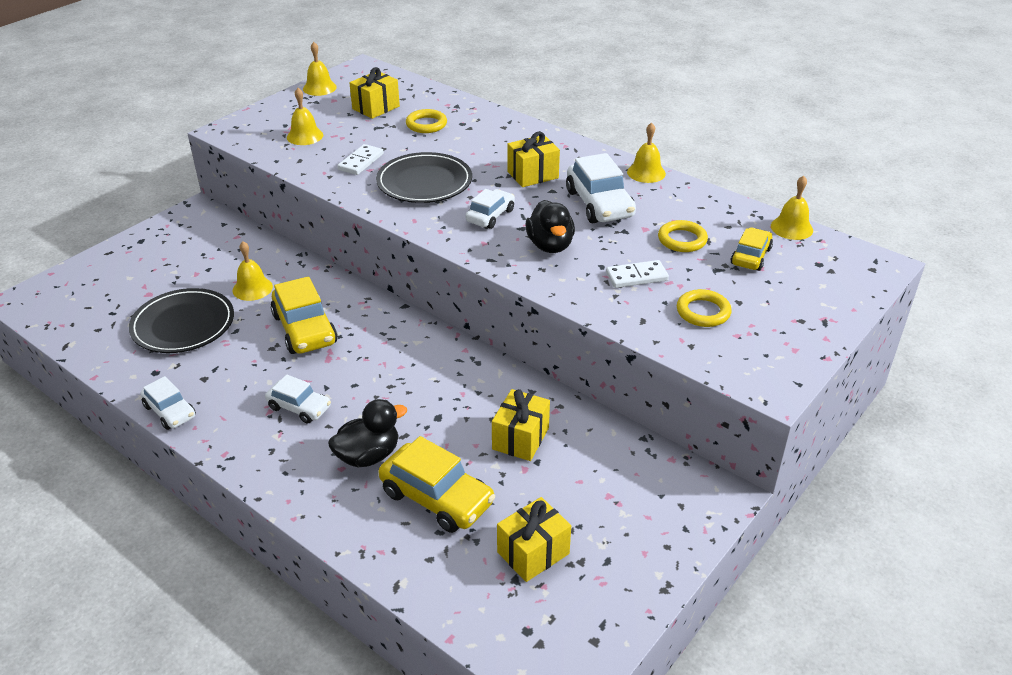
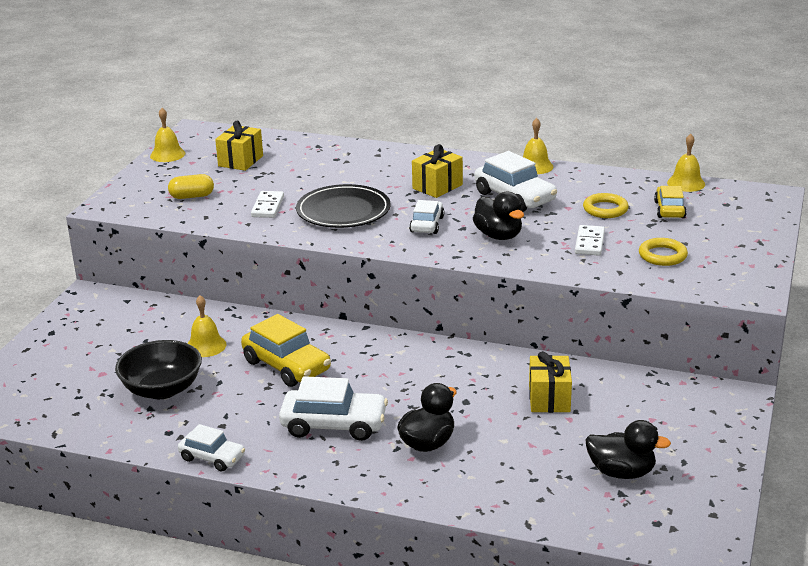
camera: 20 degrees left, 10 degrees down
black plate [129,288,234,353] -> black bowl [115,340,202,399]
white car [265,374,331,424] -> white car [279,376,388,441], size x1.64
yellow bell [287,88,323,145] -> yellow capsule [168,174,214,199]
yellow car [378,436,495,533] -> none
yellow ring [406,109,447,133] -> none
yellow gift [497,497,571,582] -> black duck [585,420,671,479]
white domino [606,260,669,288] -> white domino turned 45 degrees counterclockwise [575,225,605,256]

